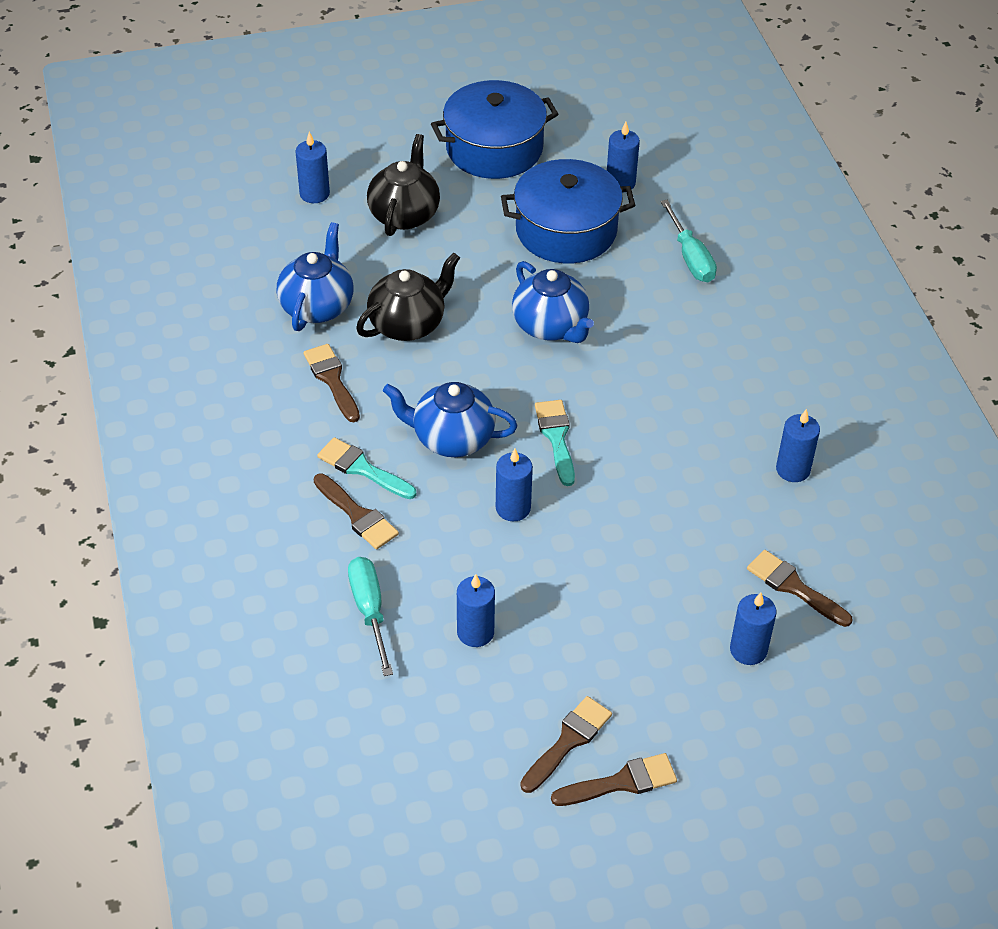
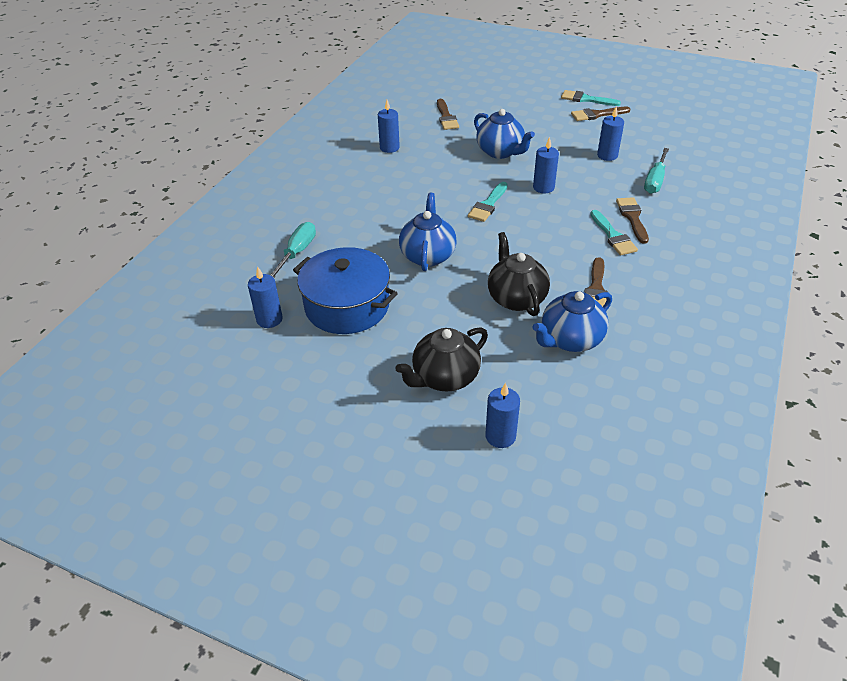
camera: 140 degrees left, 5 degrees down
black teapot [356,252,460,341] -> black teapot turned 75 degrees clockwise [488,232,550,316]
blue teapot [383,382,518,457] -> blue teapot moved to [474,109,535,159]
blue pot [431,80,559,179] -> none
brown brush [551,753,677,806] -> turquoise brush [561,90,621,106]
blue candle [730,592,777,665] -> none

